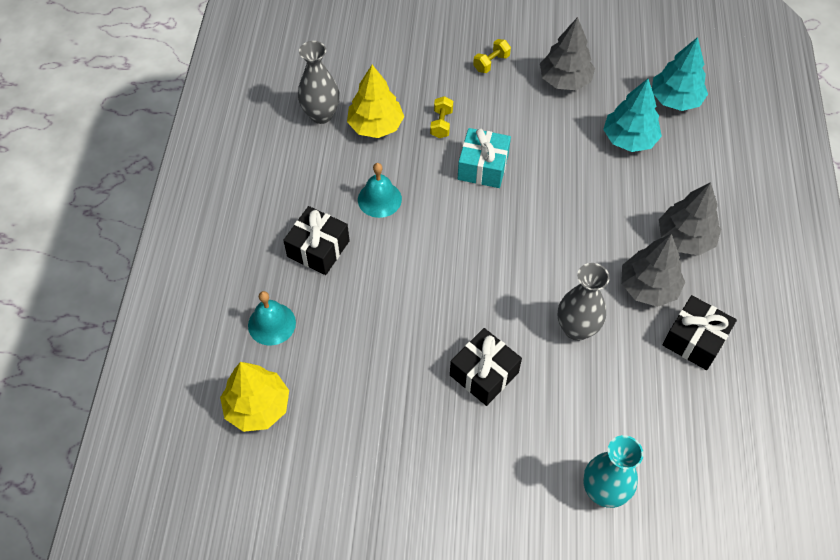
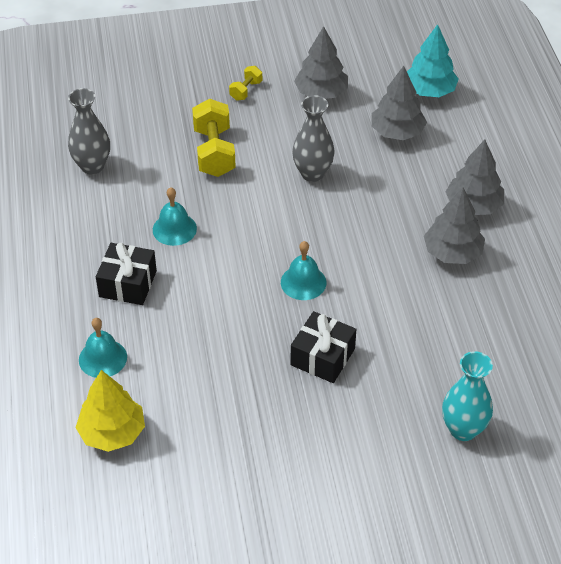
camera: 15 degrees left, 10 degrees down
yellow tree [347,65,404,138] -> none
yellow dumbbell [430,96,453,138] -> yellow dumbbell [192,99,236,177], size x1.94
turquoise gift [458,128,511,188] -> none
grey vase [558,263,610,341] -> grey vase moved to [292,95,335,182]
turquoise tree [603,79,662,152] -> grey tree [371,66,427,140]
black gift [662,295,737,370] -> none
none -> turquoise bell [281,241,326,300]

